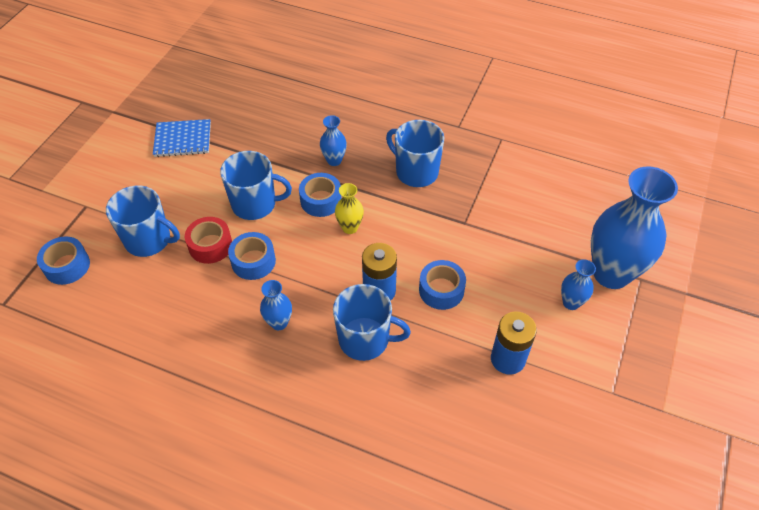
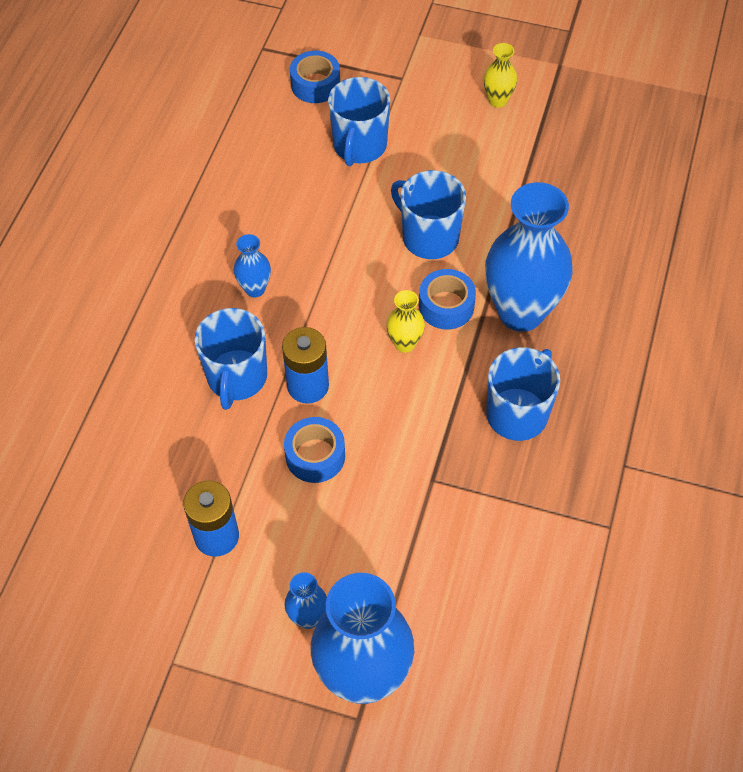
camera: 85 degrees right, 5 degrees up
blue notebook [153,119,211,157] -> none
red tape [185,217,232,264] -> none
blue mug [220,151,292,220] -> blue mug turned 135 degrees clockwise [391,170,466,259]
blue tape [228,232,276,280] -> none
blue vase [320,115,347,166] -> blue vase [485,182,573,332], size x2.24
none -> yellow vase [484,43,517,108]

